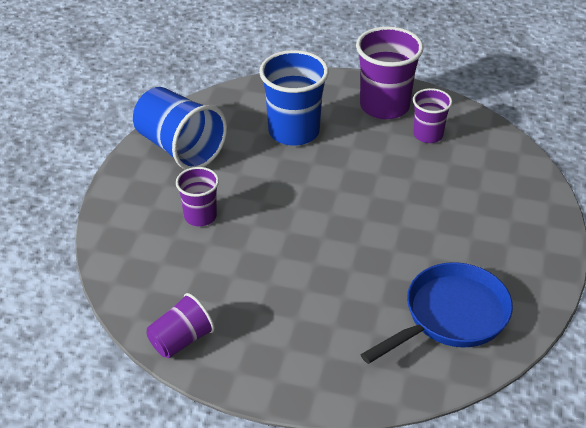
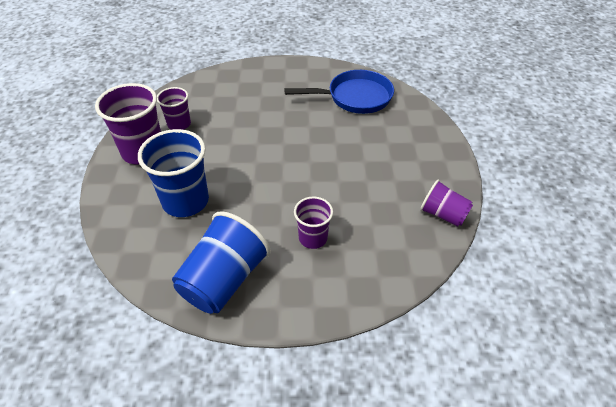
camera: 105 degrees left, 5 degrees up
blue pan [360,262,513,364] -> blue pan turned 135 degrees clockwise [284,70,394,114]

